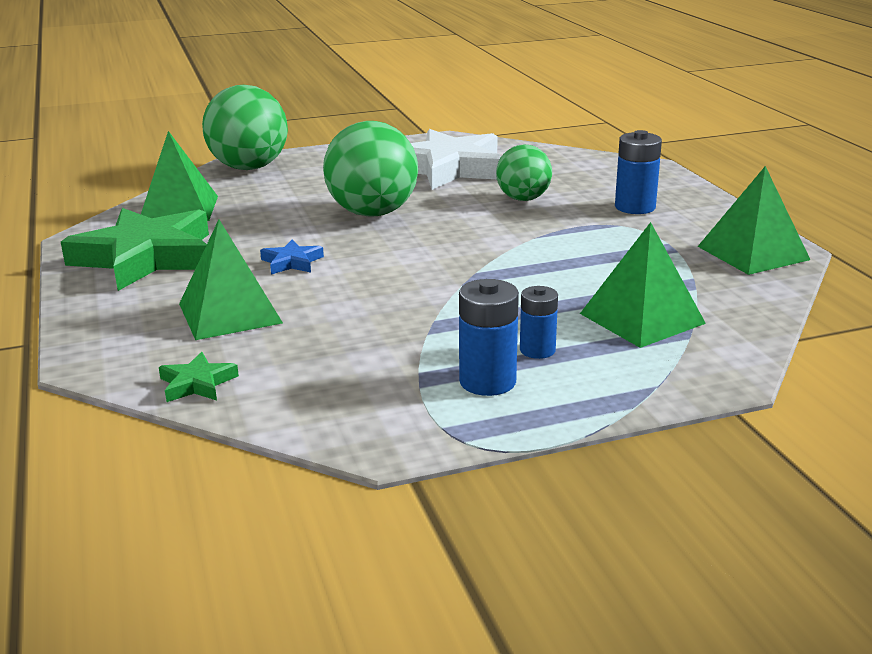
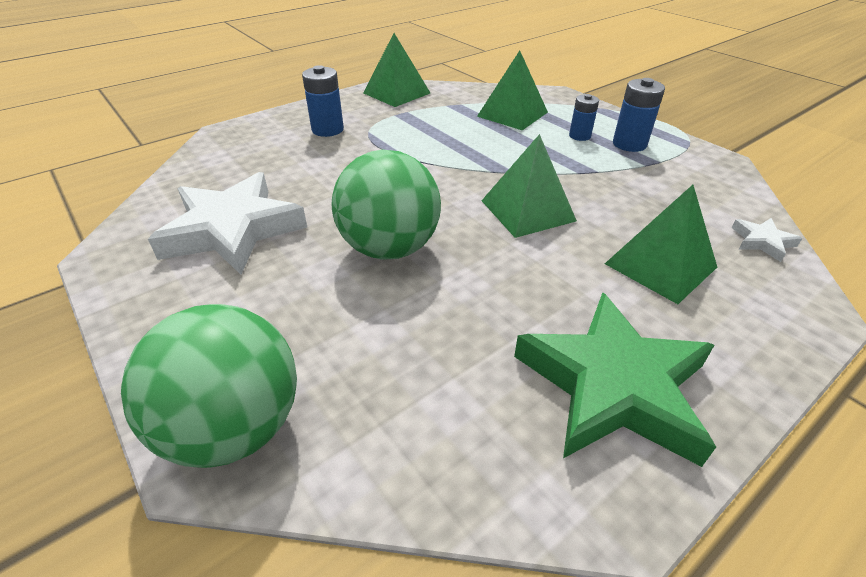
camera: 110 degrees left, 15 degrees up
green pyramid [141,131,218,221] -> green pyramid moved to [482,134,577,238]
green star [159,352,239,402] -> white star [732,218,802,262]
blue star [260,239,324,274] -> none
green ball [496,145,552,201] -> none

